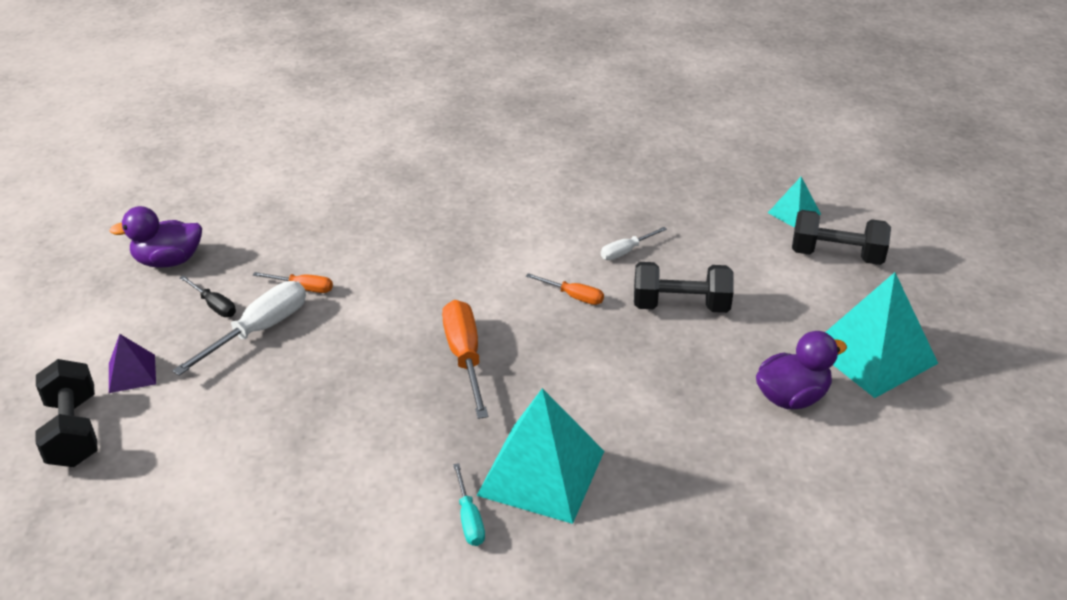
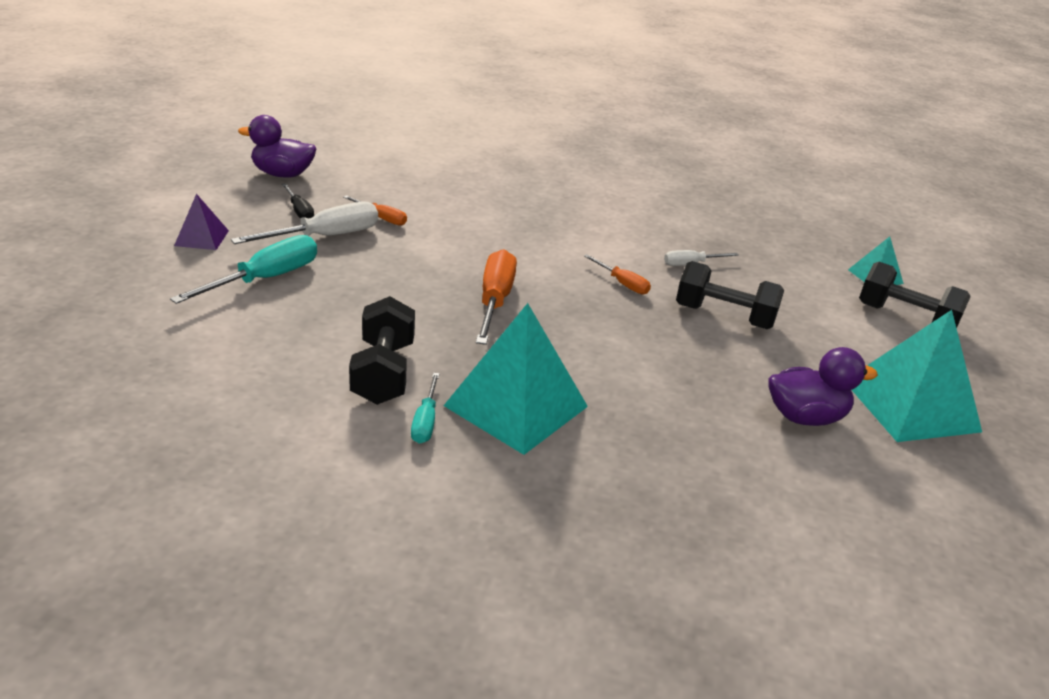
camera: 15 degrees right, 5 degrees down
black dumbbell [35,359,98,467] -> black dumbbell moved to [349,296,415,405]
none -> turquoise screwdriver [170,235,317,304]

